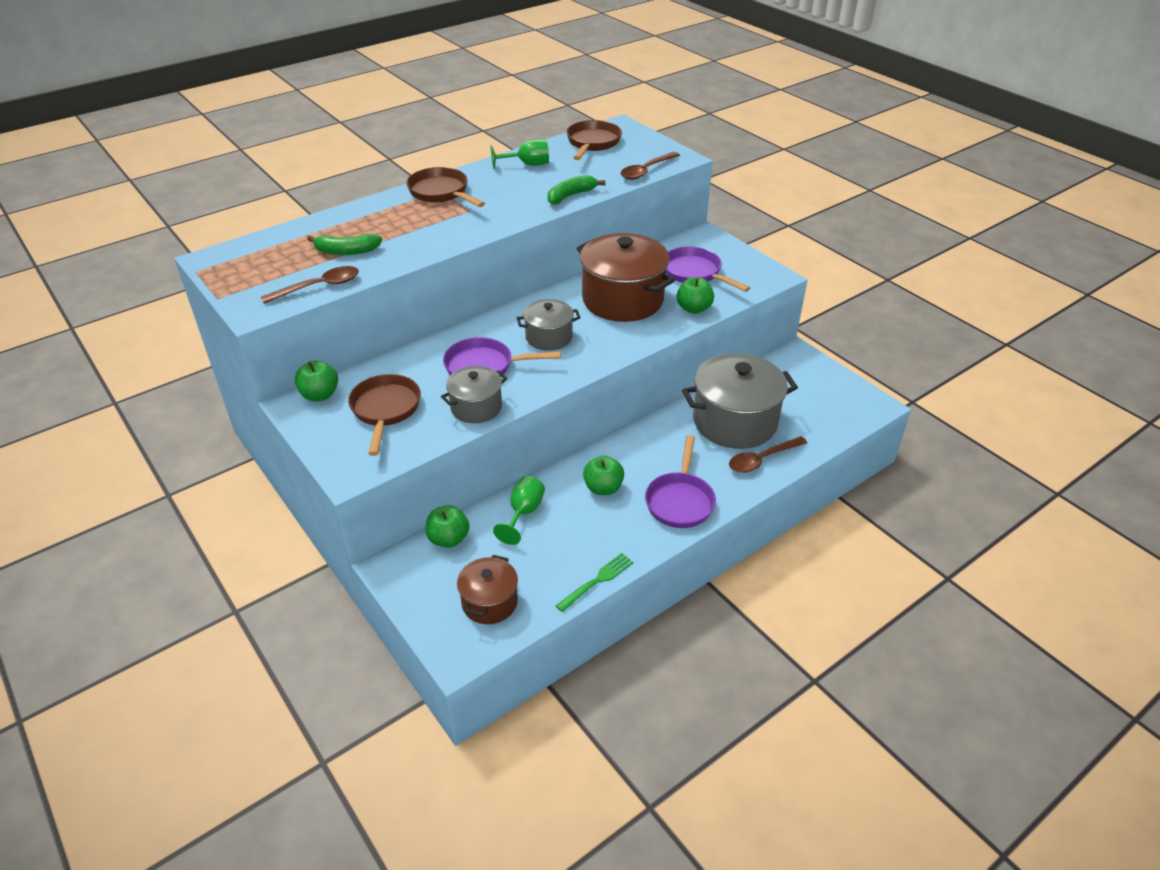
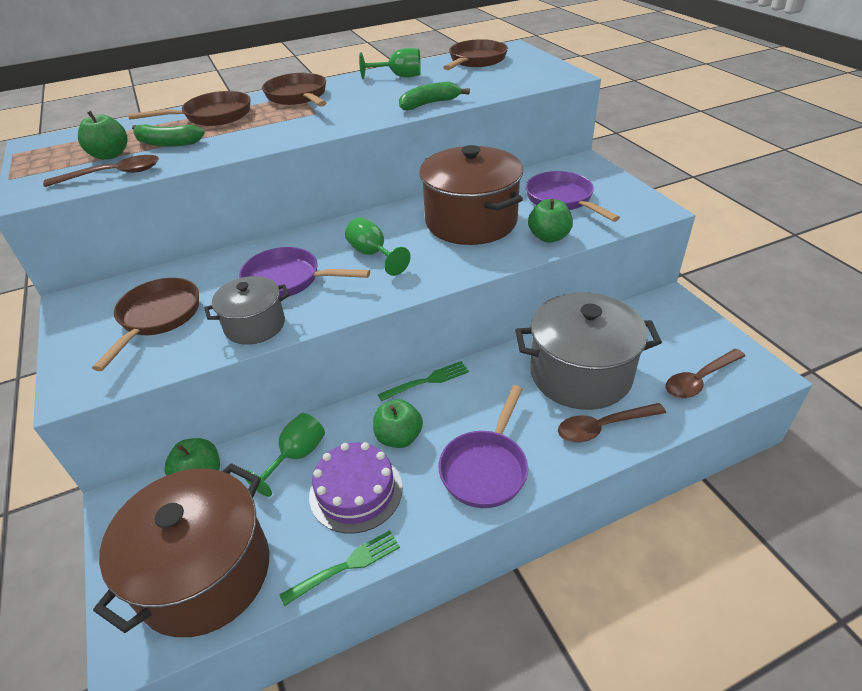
camera: 15 degrees right, 0 degrees up
green apple [295,360,338,401] -> green apple moved to [78,111,128,160]
brown pot [457,555,518,624] -> brown pot [93,463,269,637], size x1.83
grey pot [517,299,581,351] -> green goblet [345,217,411,276]
brown spoon [621,152,680,180] -> brown spoon moved to [665,349,745,398]
none -> brown pan [128,91,250,126]
none -> purple cake [309,442,403,534]
none -> green fork [378,361,469,401]

